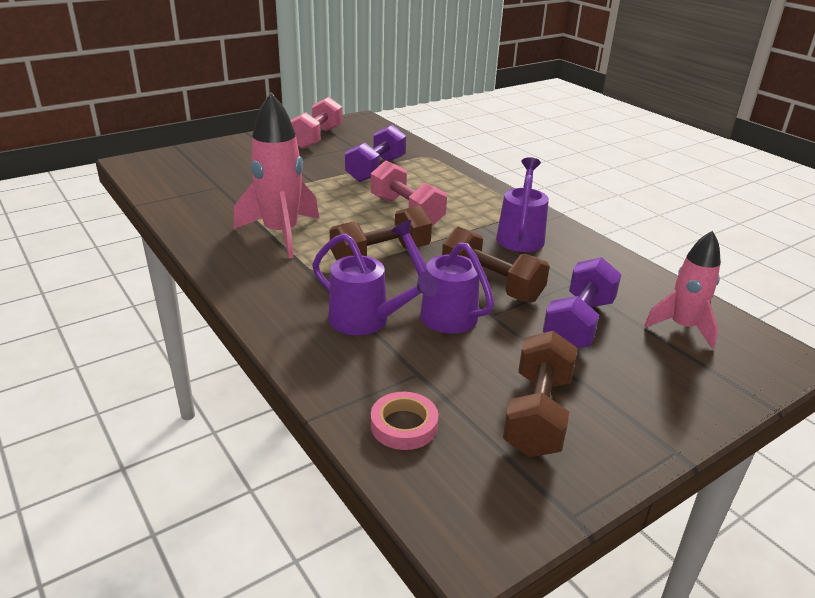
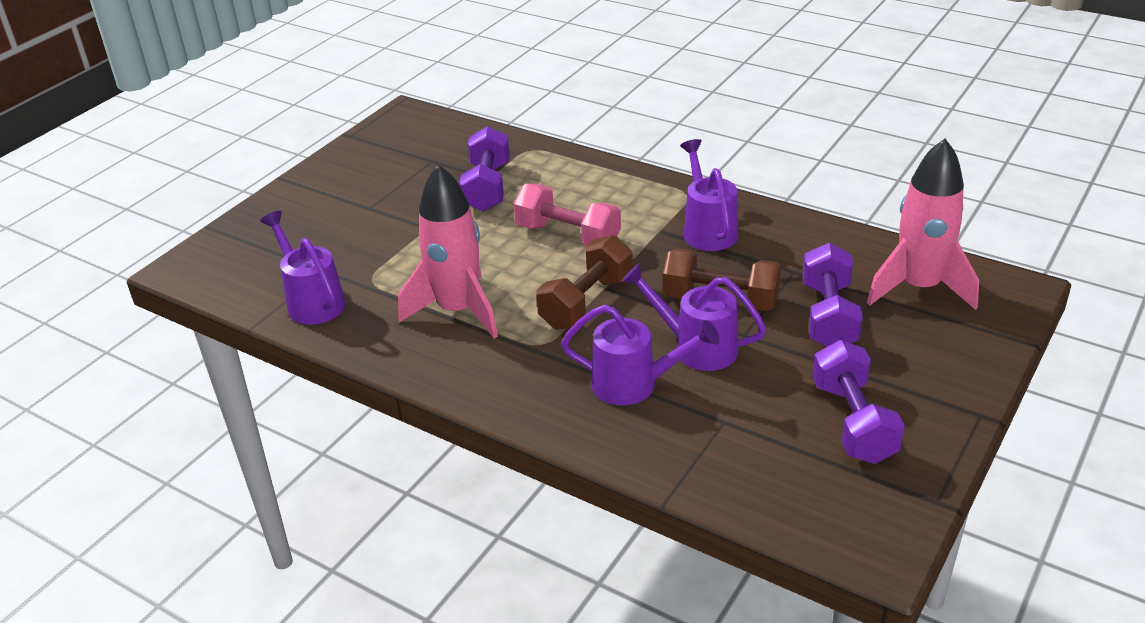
camera: 20 degrees left, 5 degrees up
pink dumbbell [290,97,342,149] -> none
pink tape [371,392,438,450] -> none
brown dumbbell [503,331,577,457] -> purple dumbbell [812,340,905,464]
pink rocket [644,231,721,349] -> pink rocket [867,139,979,310], size x1.56
none -> purple watering can [260,211,346,325]

